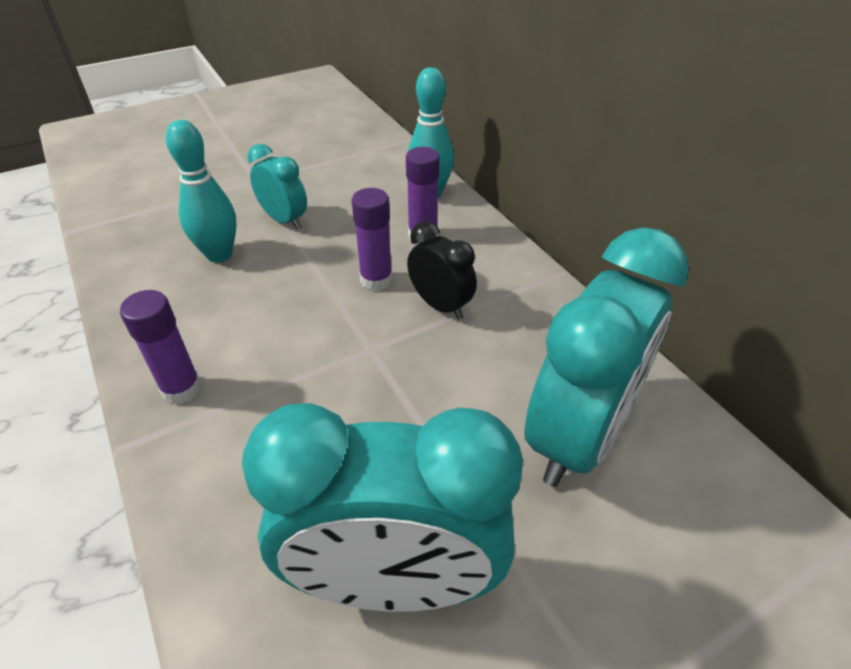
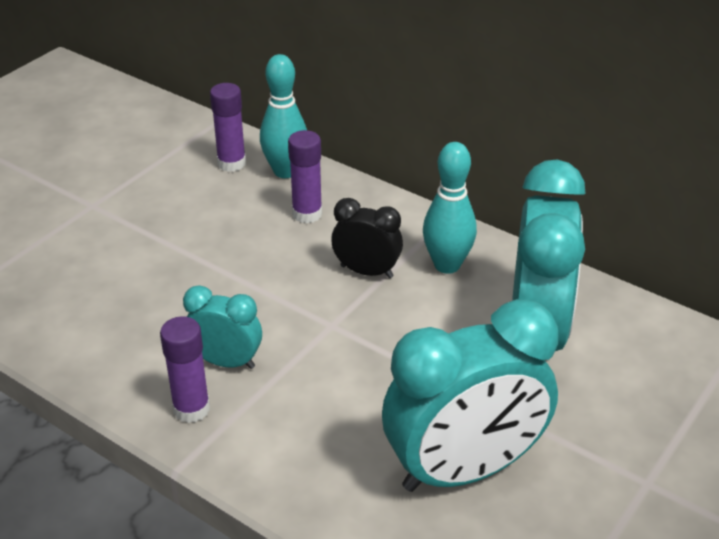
camera: 25 degrees left, 5 degrees down
turquoise bowling pin [166,120,237,263] -> turquoise bowling pin moved to [423,142,477,274]
turquoise clock [248,144,307,229] -> turquoise clock moved to [183,285,262,369]
purple glue stick [352,188,392,291] -> purple glue stick moved to [210,83,246,172]

